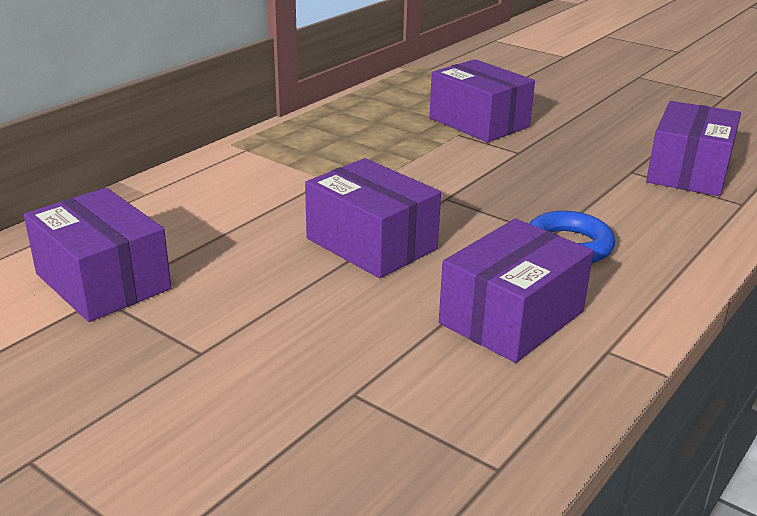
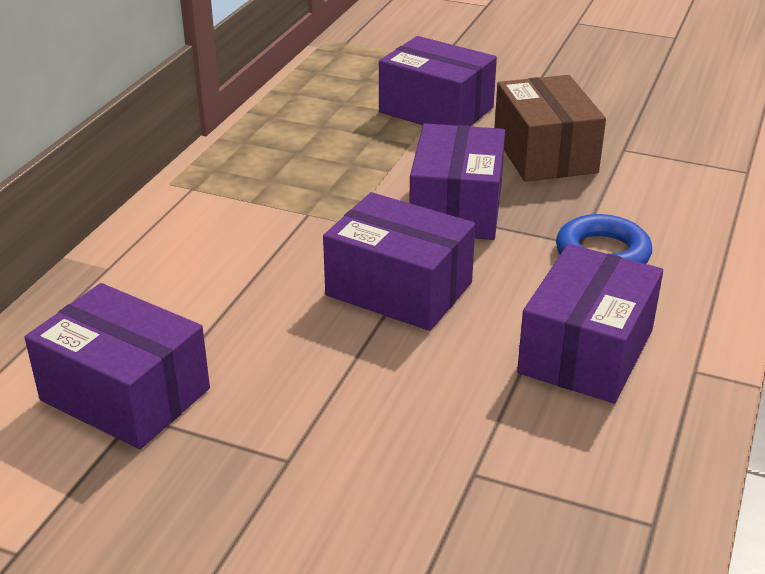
camera: 15 degrees left, 5 degrees up
purple box [646,101,741,196] -> purple box moved to [409,123,505,240]
none -> brown box [494,75,606,182]

